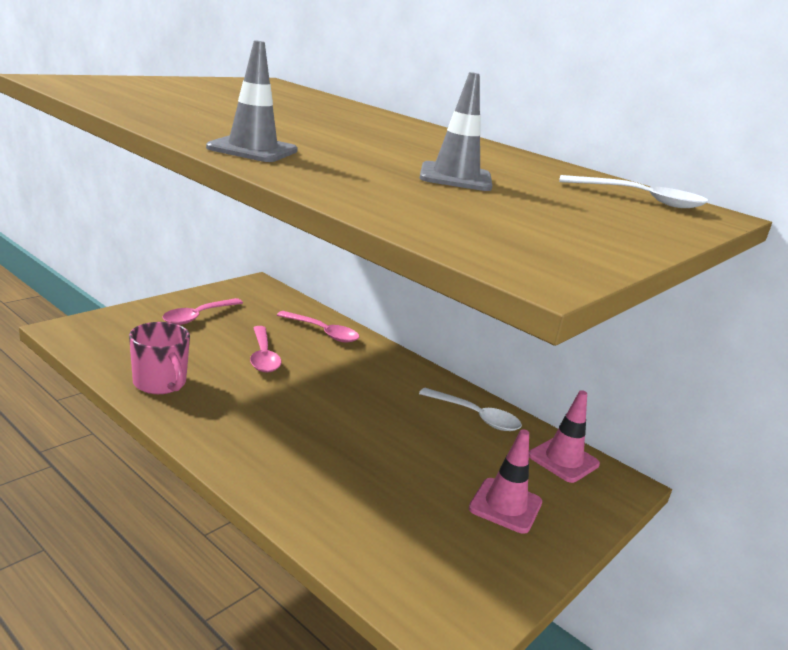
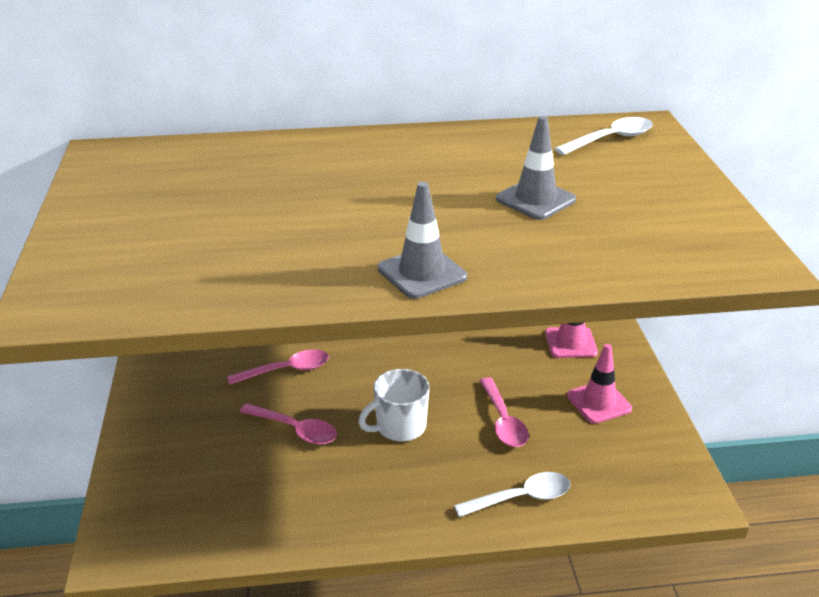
camera: 45 degrees left, 10 degrees up
pink mug [129,322,190,394] -> none
pink spoon [162,298,243,325] -> pink spoon moved to [479,377,529,447]
white spoon [419,388,522,431] -> white spoon moved to [454,472,571,517]
none -> white mug [358,369,430,442]

